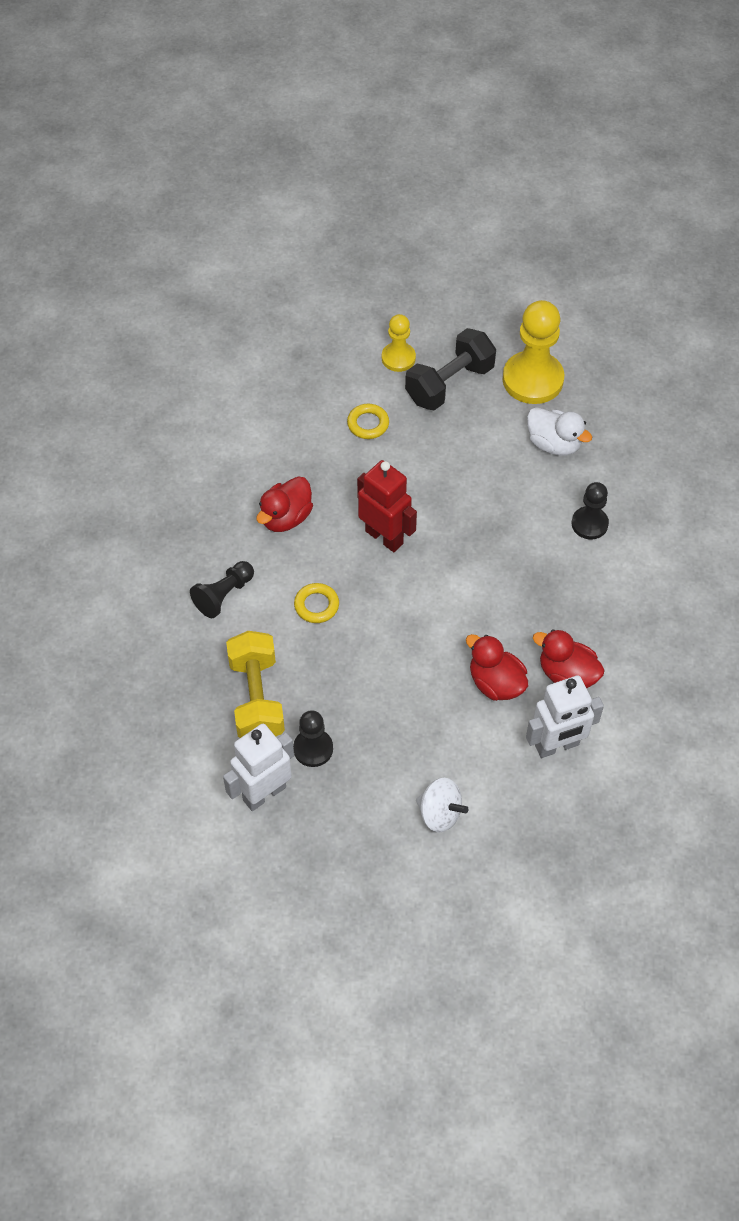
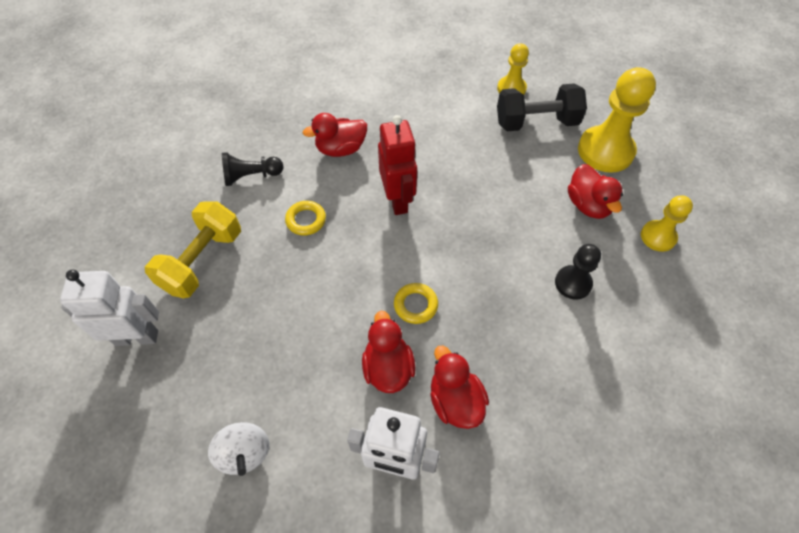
camera: 35 degrees right, 0 degrees up
black pawn [293,710,333,767] -> none
yellow ring [347,404,389,439] -> yellow ring moved to [394,283,438,324]
white duck [527,407,592,455] -> red duck [568,164,623,219]
none -> yellow pawn [641,195,693,252]

